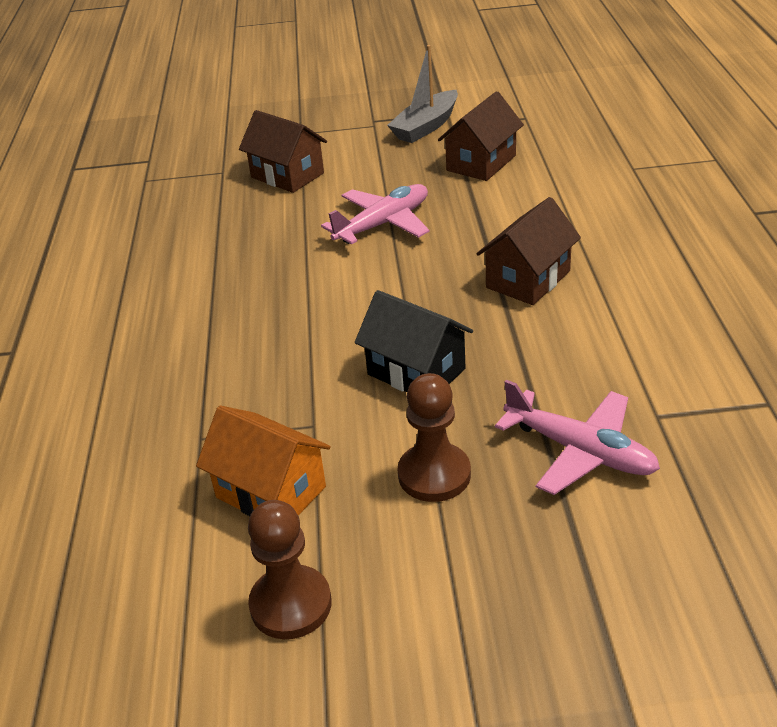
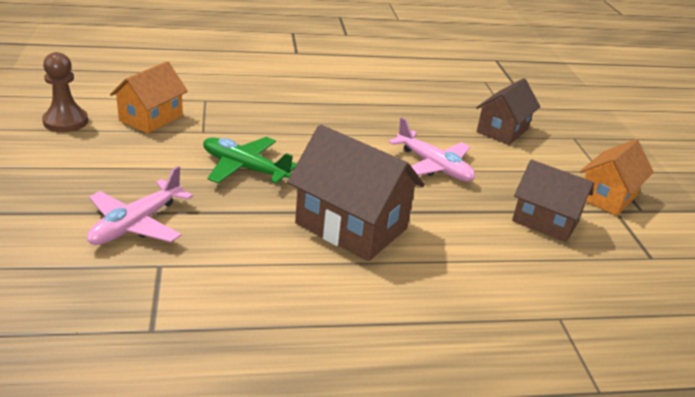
camera: 80 degrees right, 5 degrees down
black house [355,290,473,392] -> green plane [203,137,297,183]
grey boat [387,45,458,143] -> orange house [580,139,654,216]
brown pawn [398,373,471,502] -> none
brown house [477,197,581,305] -> brown house [287,125,425,261], size x1.51

